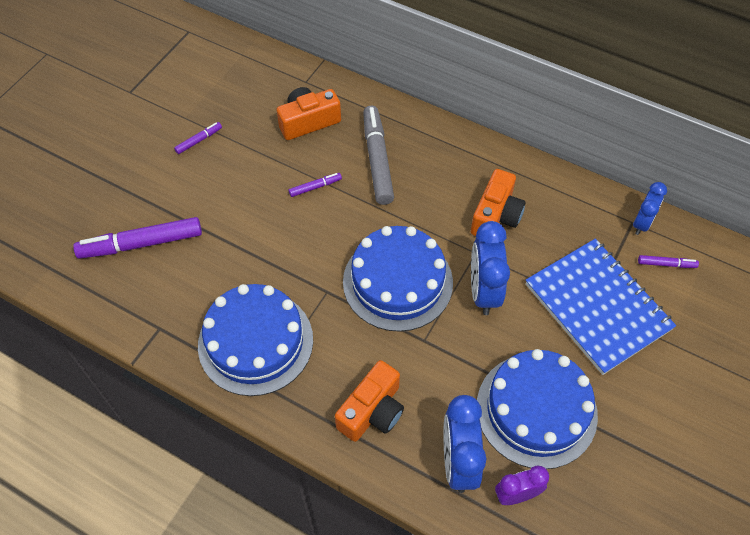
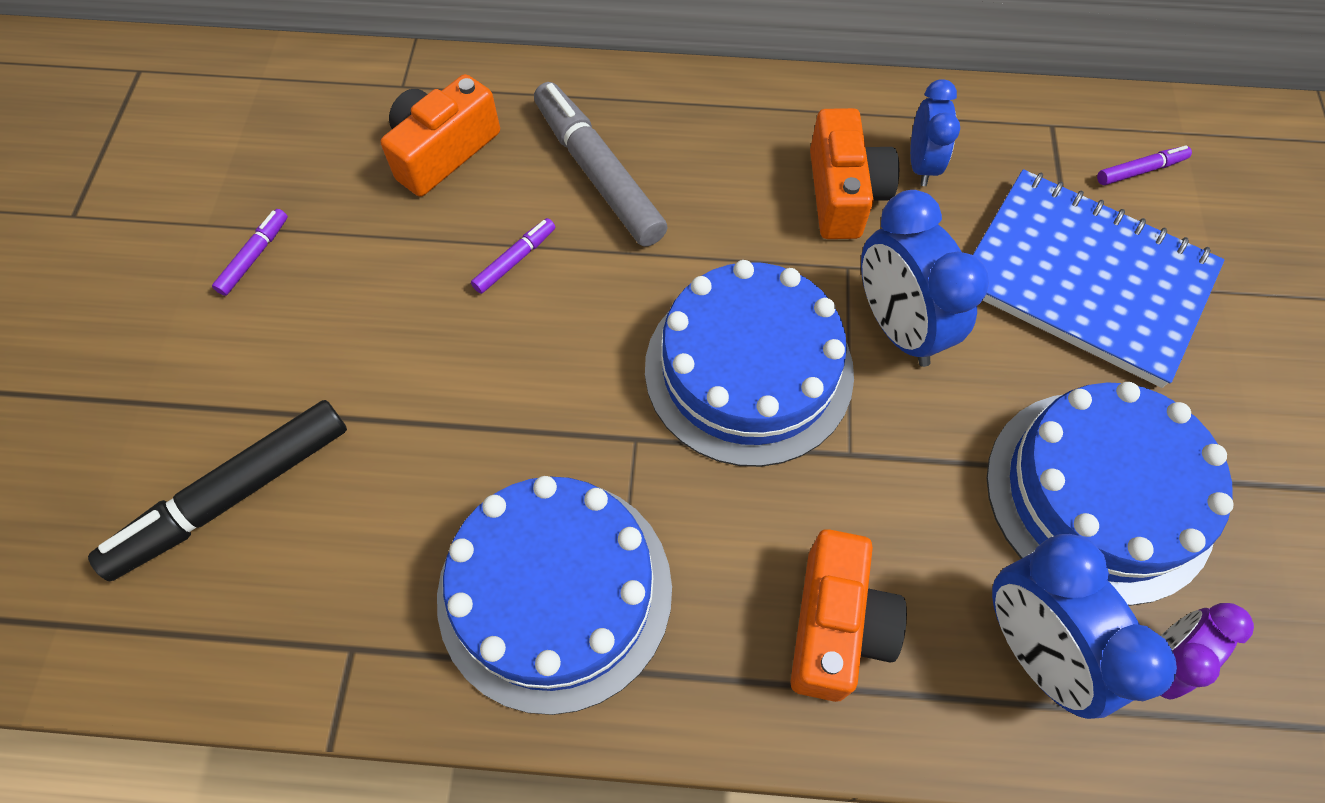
camera: 25 degrees left, 5 degrees up
purple marker [73,217,202,259] -> black marker [88,400,347,581]
blue clock [633,182,667,235] -> blue clock moved to [910,79,960,186]

